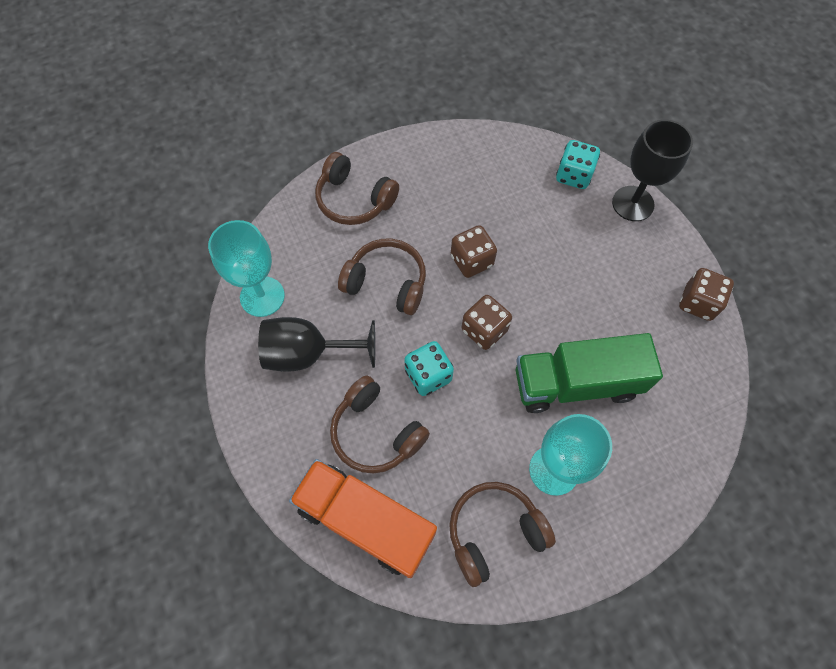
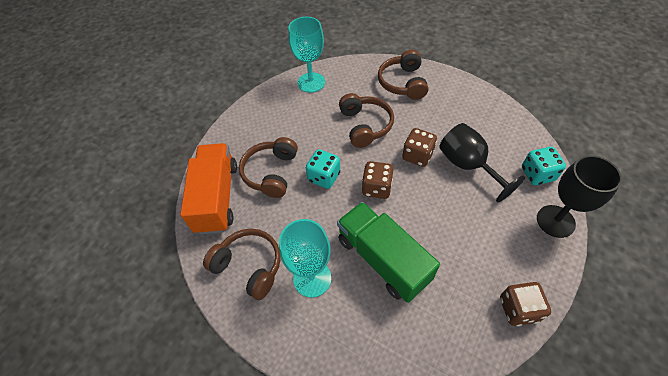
camera: 60 degrees right, 10 degrees down
black goblet [258,317,375,372] -> black goblet moved to [439,123,525,202]

